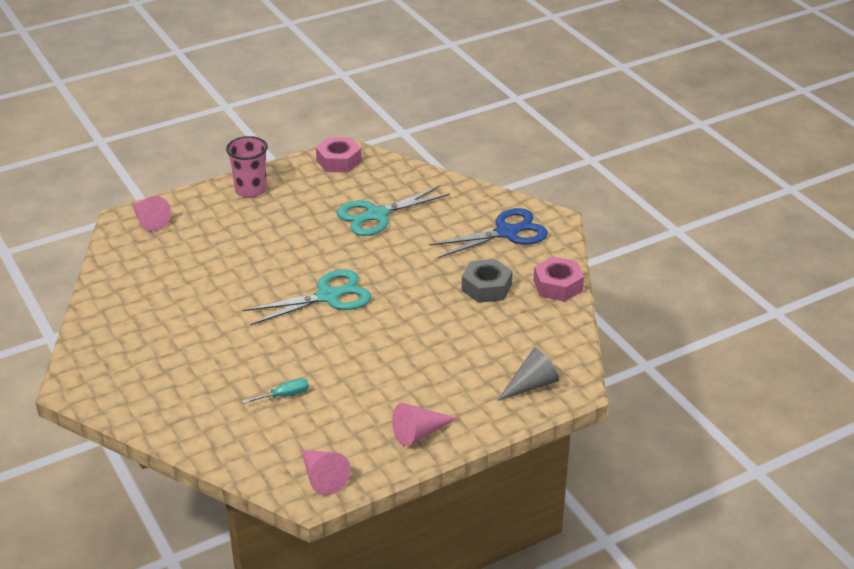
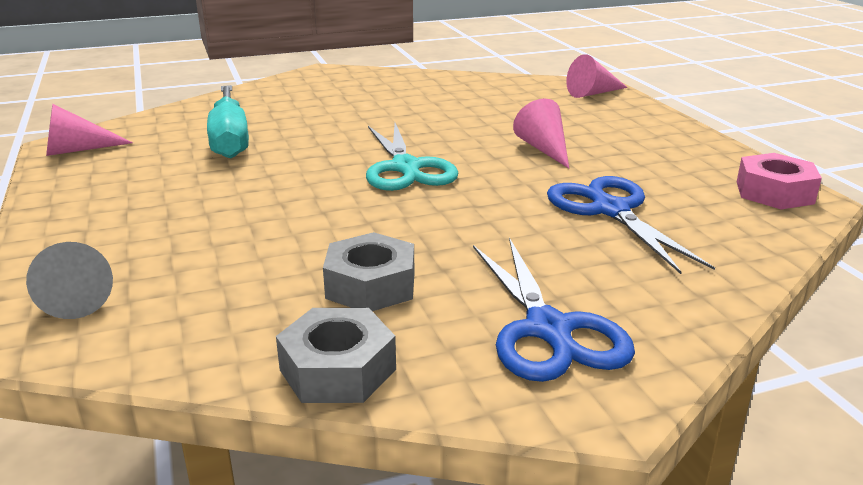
camera: 100 degrees right, 10 degrees down
pink cup [226,136,268,198] -> none
turquoise screwdriver [242,378,309,404] -> turquoise screwdriver [207,85,249,158], size x2.27
turquoise scissors [337,186,450,236] -> blue scissors [547,176,715,274]
pink cone [392,403,458,446] -> pink cone moved to [513,98,569,168]
pink nut [533,256,584,302] -> grey nut [276,308,396,403]

